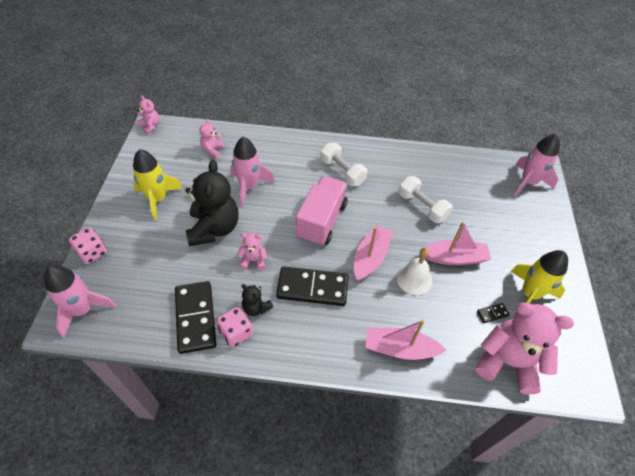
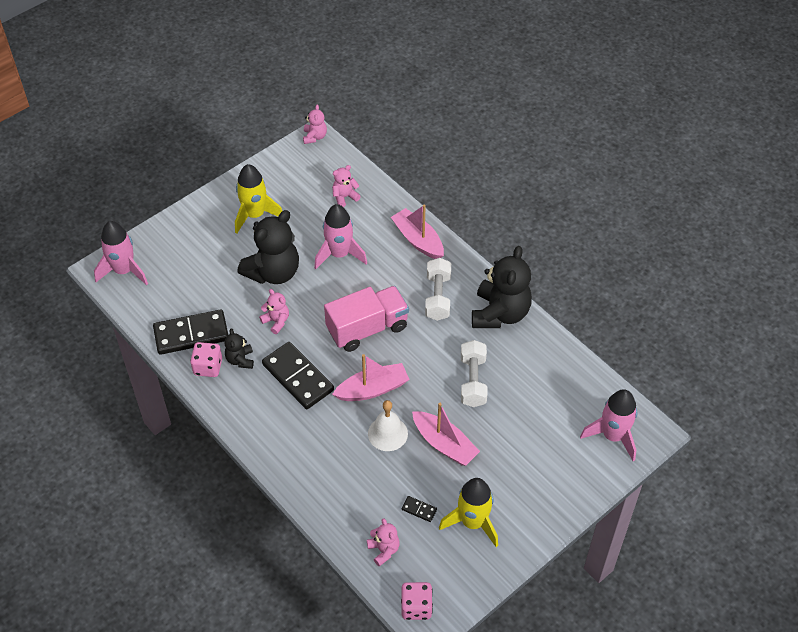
camera: 45 degrees right, 0 degrees up
pink dice [69,227,107,264] -> pink dice moved to [401,582,433,620]
black domino [175,281,217,354] -> black domino turned 45 degrees clockwise [153,309,228,355]
pink boat [366,320,446,360] -> pink boat moved to [391,205,444,259]
pink teddy bear [476,303,574,395] -> pink teddy bear [367,518,400,566], size x0.48
none -> black teddy bear [472,246,532,328]

